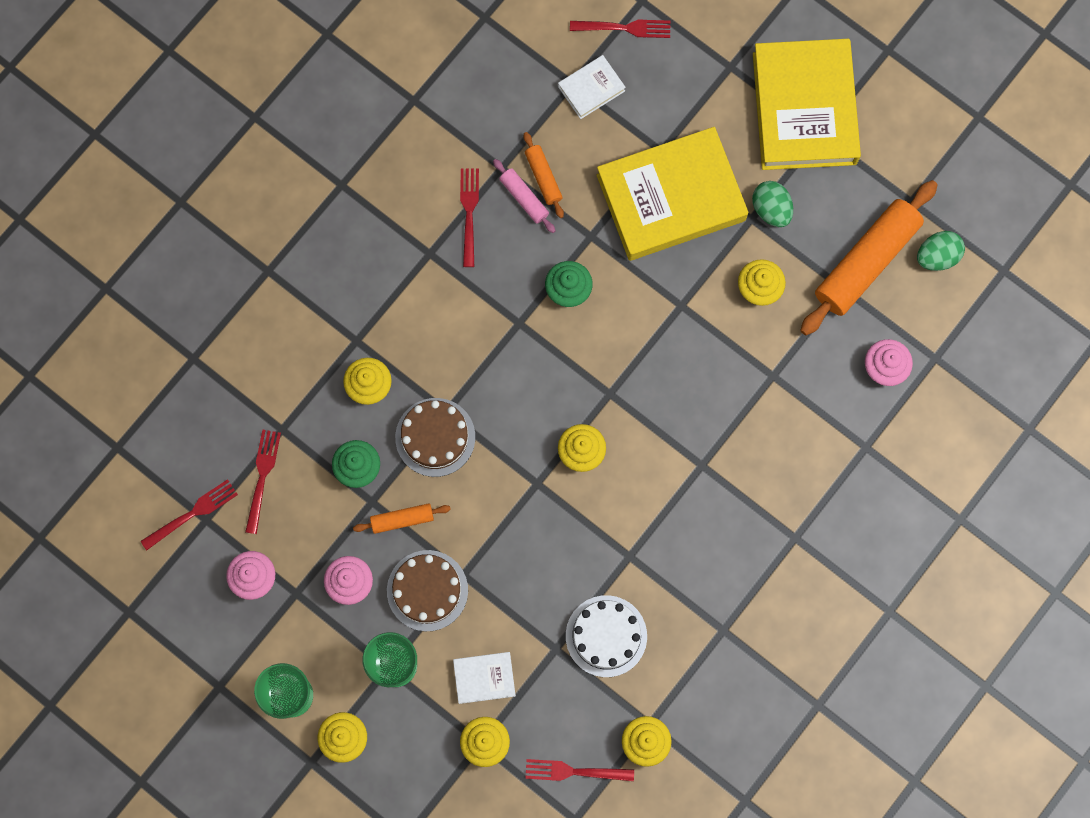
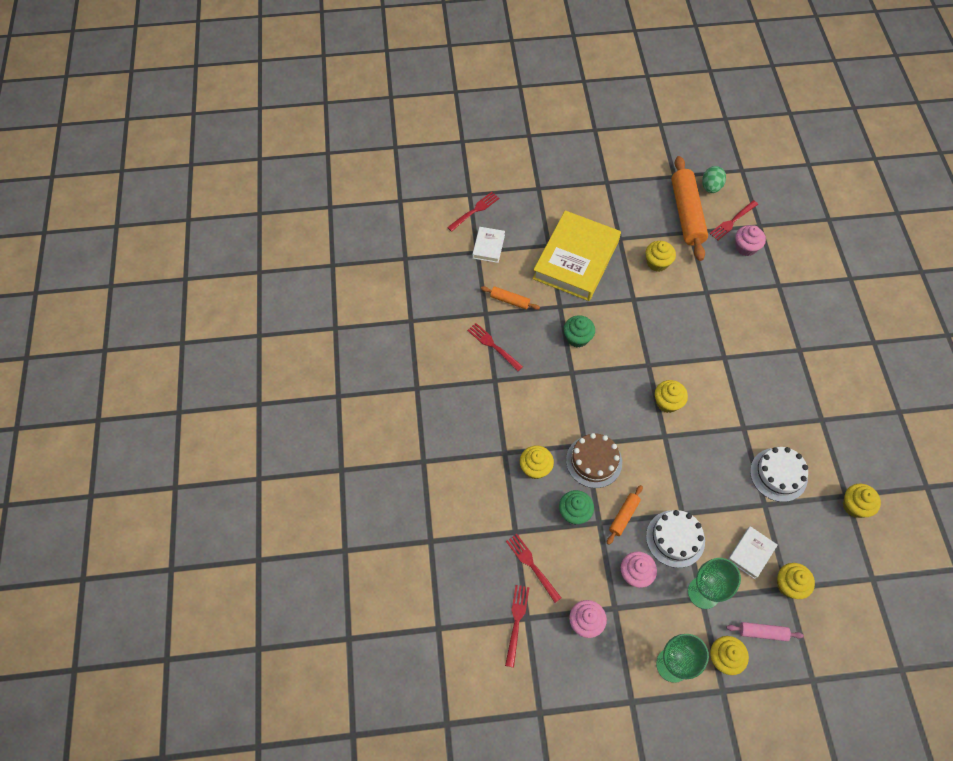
camera: 45 degrees left, 15 degrees down
brown cake [387,550,468,631] -> white cake [646,510,705,568]
pink rolling pin [493,159,555,233] -> pink rolling pin moved to [726,622,804,641]
red fork [525,759,634,781] -> red fork moved to [709,200,758,240]
green egg [752,181,793,227] -> none
yellow book [753,39,861,170] -> none

